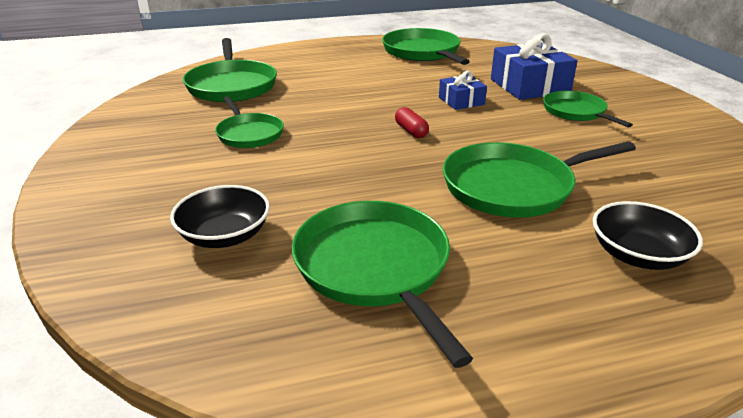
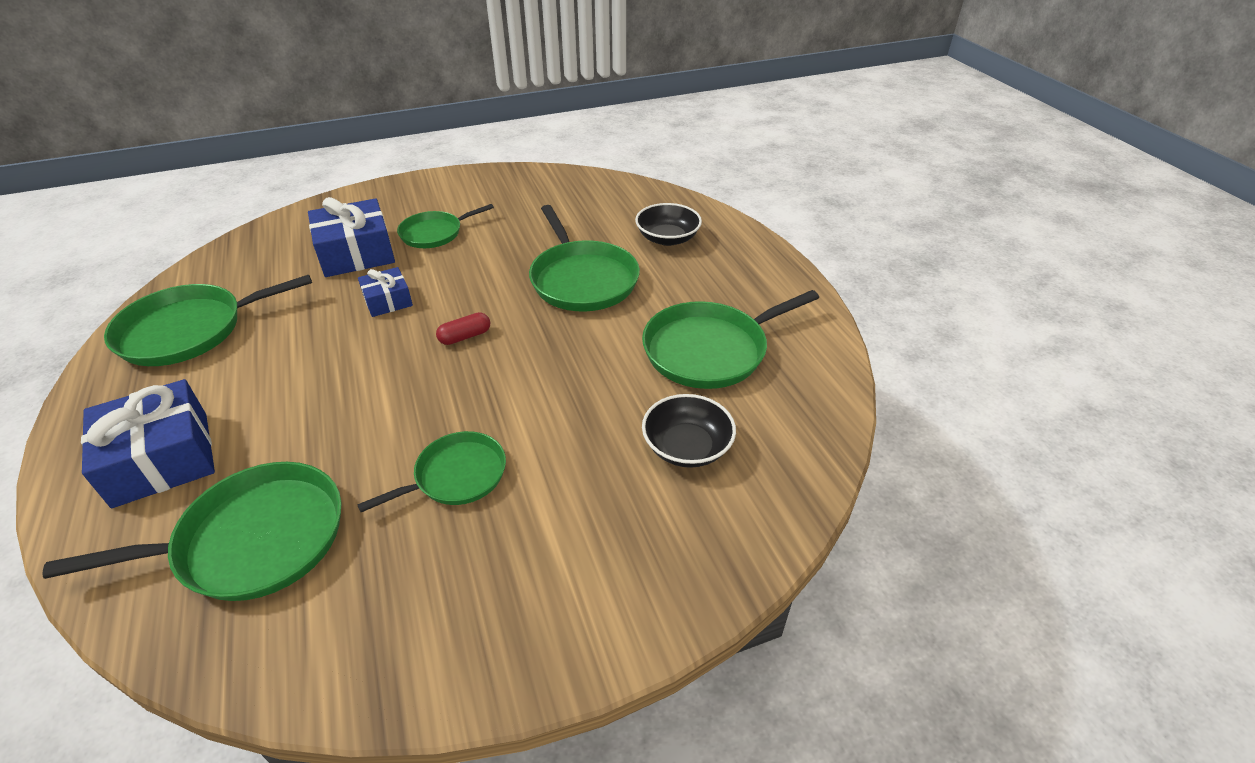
camera: 95 degrees left, 10 degrees up
none -> blue gift [81,379,215,508]

